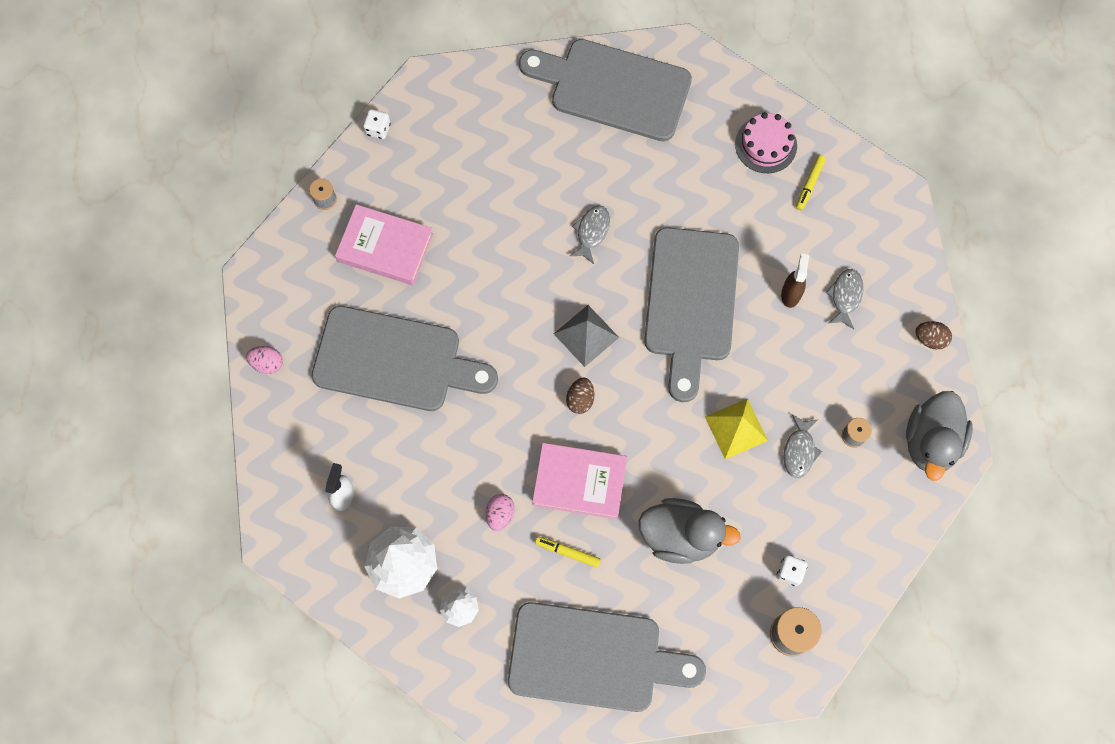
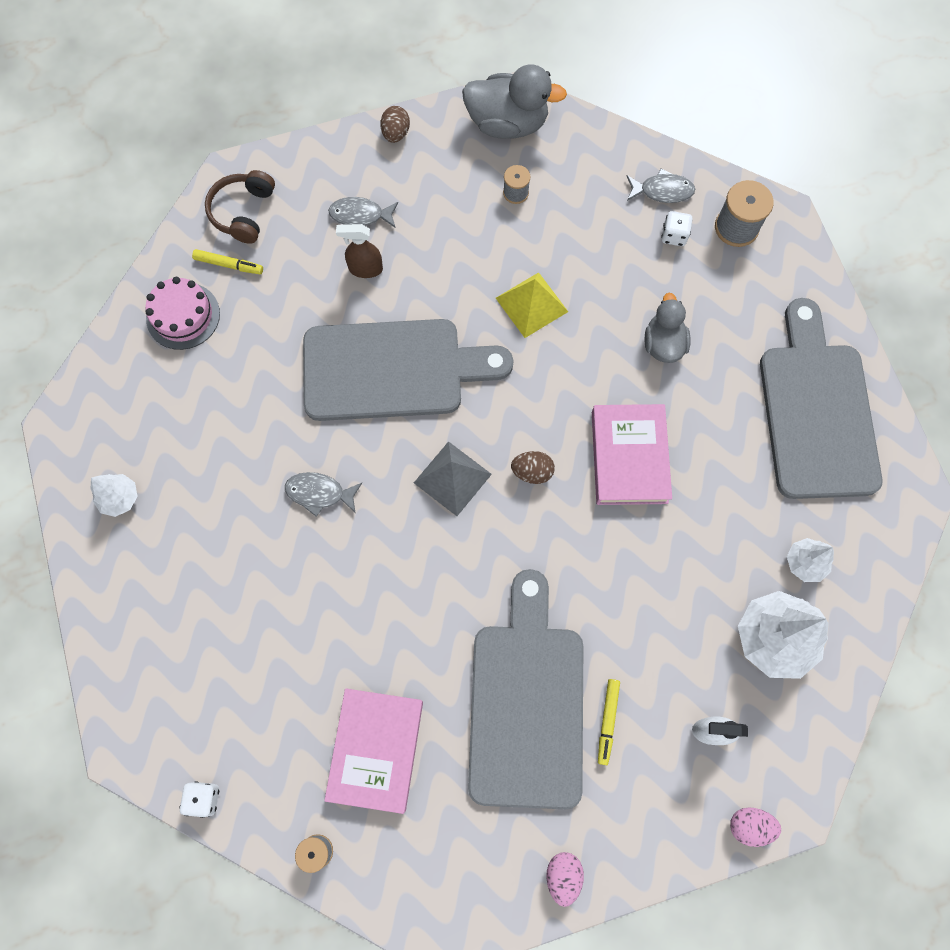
camera: 100 degrees left, 0 degrees up
pink egg [486,494,515,531] -> pink egg moved to [730,807,781,847]
grey cutting board [519,39,692,141] -> white tree [91,474,138,517]
yellow marker [535,536,601,568] -> yellow marker moved to [598,679,620,765]
grey duck [638,498,741,564] -> grey duck [645,293,691,363], size x0.64
grey fish [784,414,822,478] -> grey fish moved to [627,168,695,203]
none -> brown headphones [205,170,275,244]

